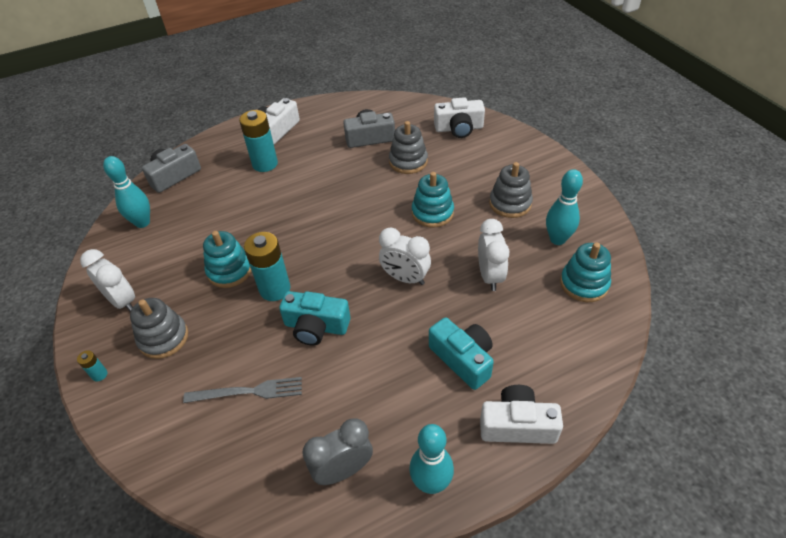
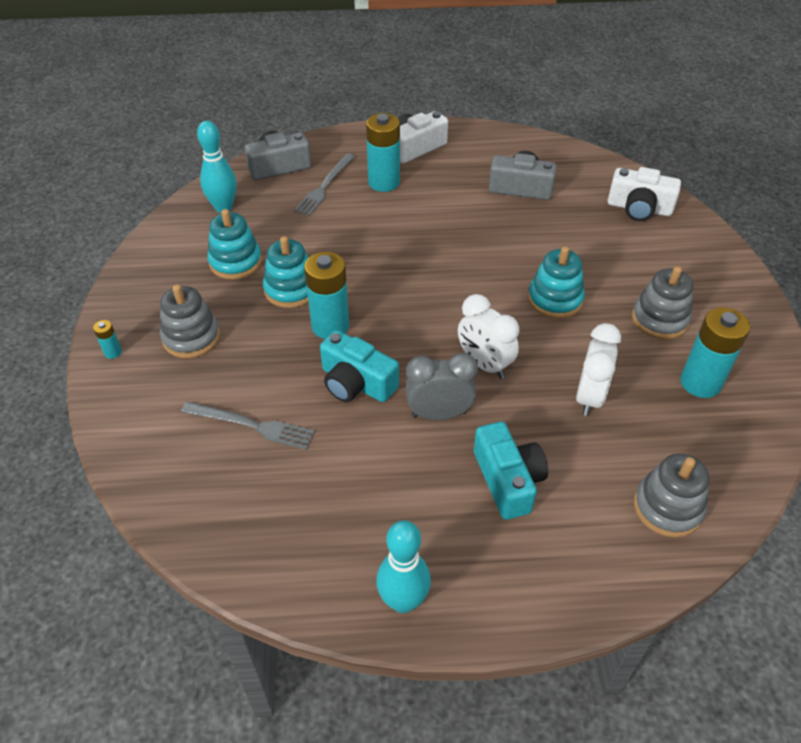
camera: 20 degrees right, 0 degrees up
white clock [80,249,135,312] -> none
grey clock [302,418,373,485] -> grey clock moved to [406,353,478,420]
grey stacking toy [389,121,428,174] -> grey stacking toy moved to [634,453,709,537]
white camera [480,385,563,444] -> none
turquoise bowling pin [546,169,583,245] -> turquoise battery [680,307,750,398]
turquoise stacking toy [560,243,611,302] -> turquoise stacking toy moved to [207,209,262,280]
none -> grey fork [294,154,355,216]

